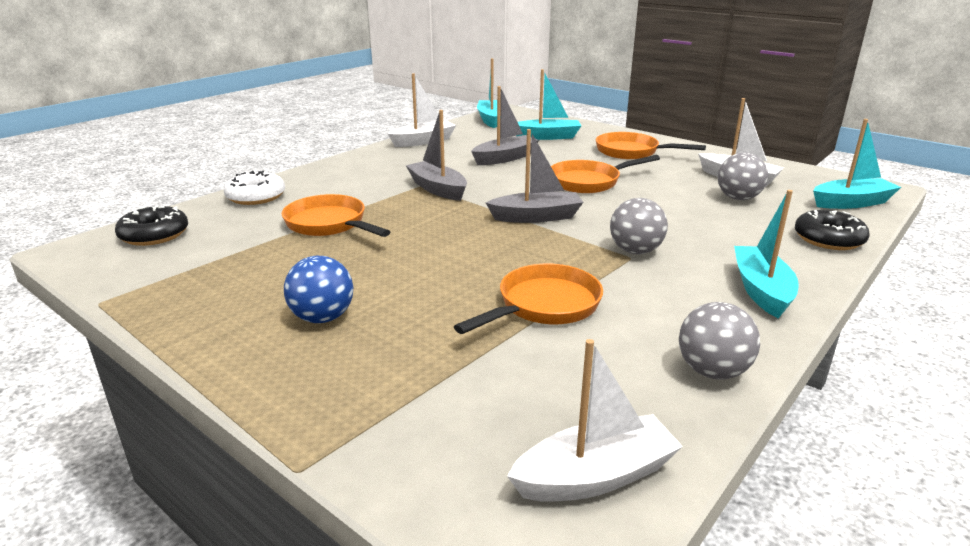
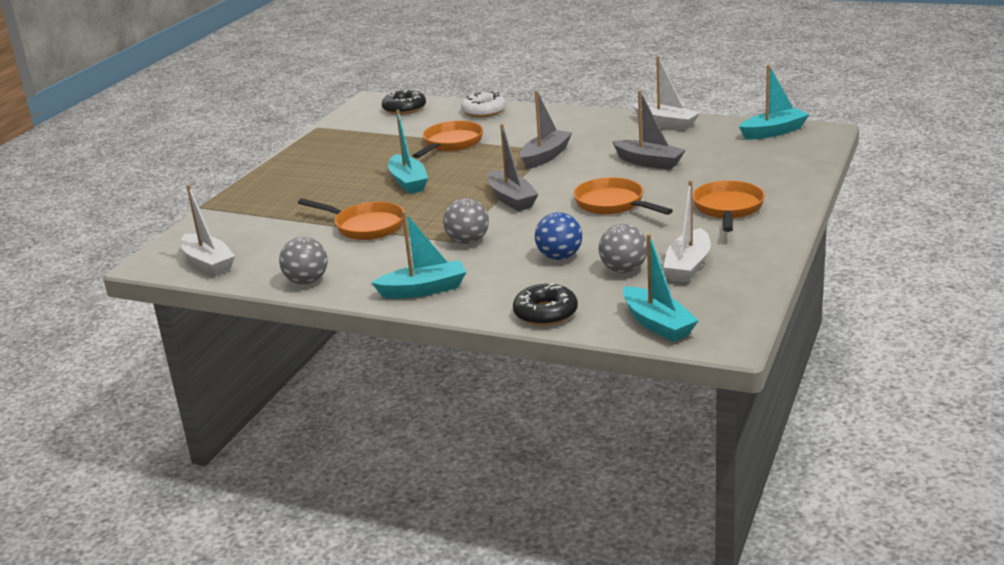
camera: 75 degrees right, 0 degrees up
blue ball [284,256,353,323] -> blue ball moved to [535,212,582,260]
turquoise boat [516,69,582,140] -> turquoise boat moved to [388,110,428,194]

